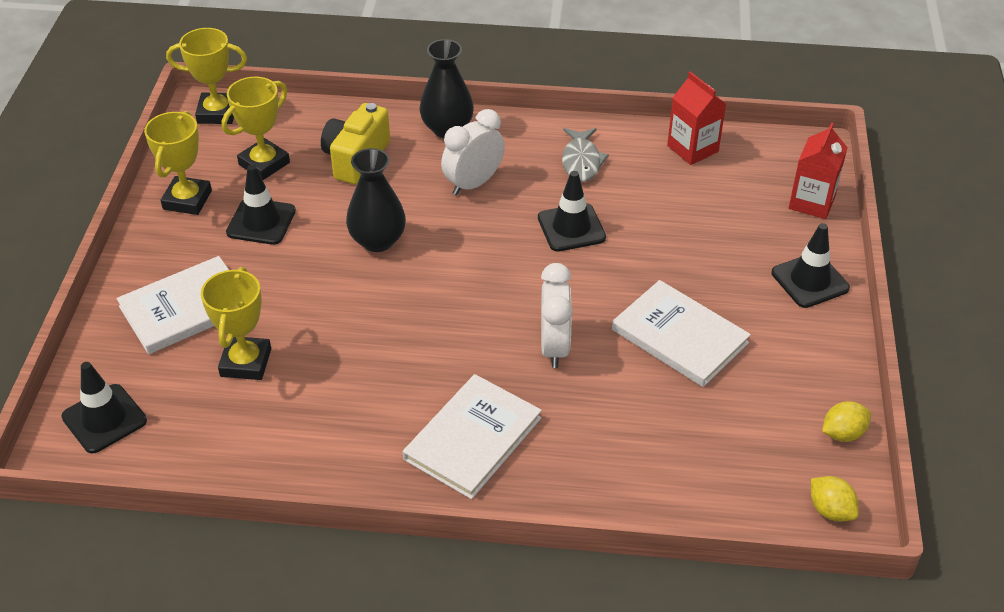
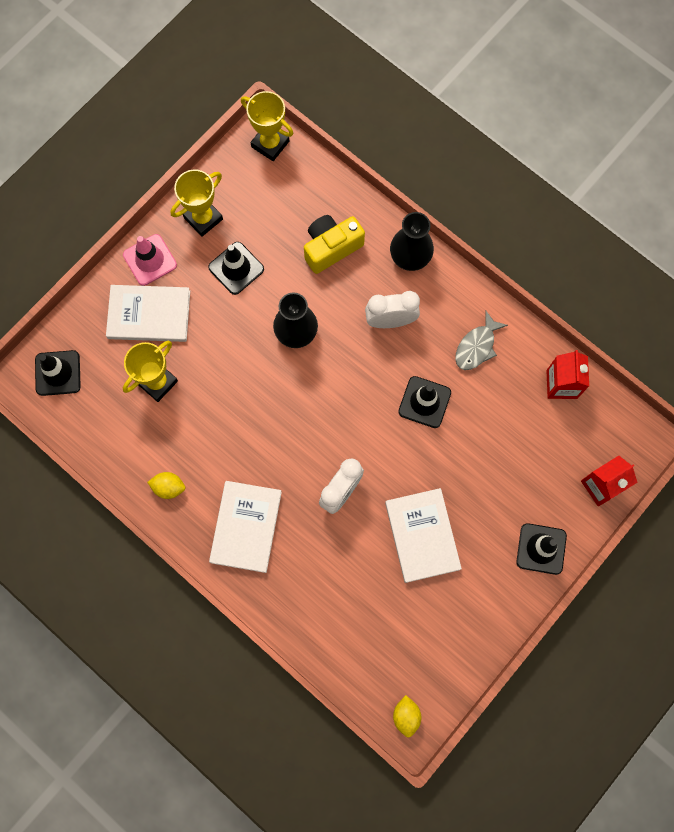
camera: 35 degrees right, 30 degrees up
yellow trophy [222,77,290,180] -> none
white book [403,374,542,499] -> white book turned 60 degrees counterclockwise [209,481,282,573]
yellow lemon [822,401,871,442] -> yellow lemon moved to [147,472,185,499]
none -> pink traffic cone [123,234,177,286]

